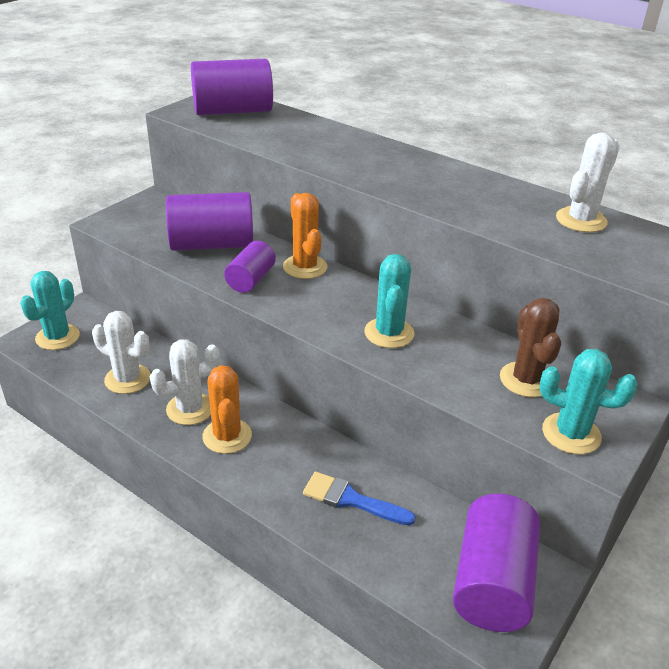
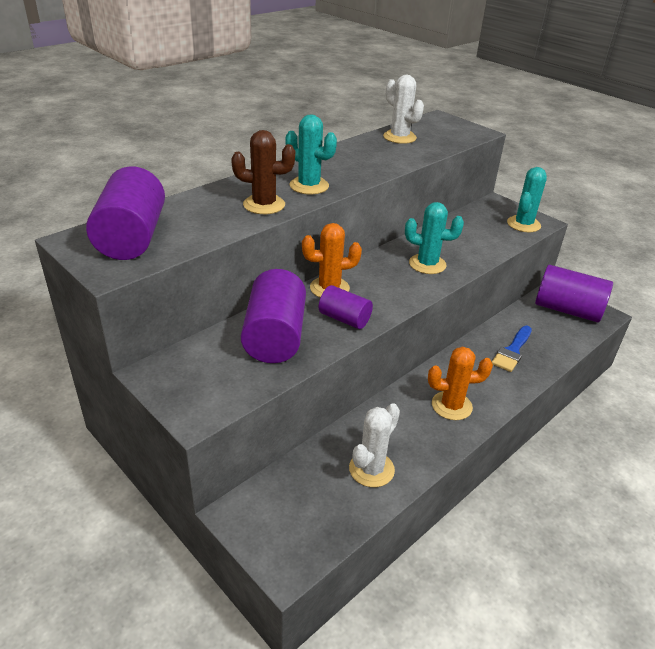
camera: 80 degrees left, 0 degrees up
turquoise cactus [20,271,80,350] -> turquoise cactus moved to [286,114,337,194]
white cactus [150,339,220,425] -> none
brown cactus [500,298,561,397] -> brown cactus moved to [231,130,295,214]

